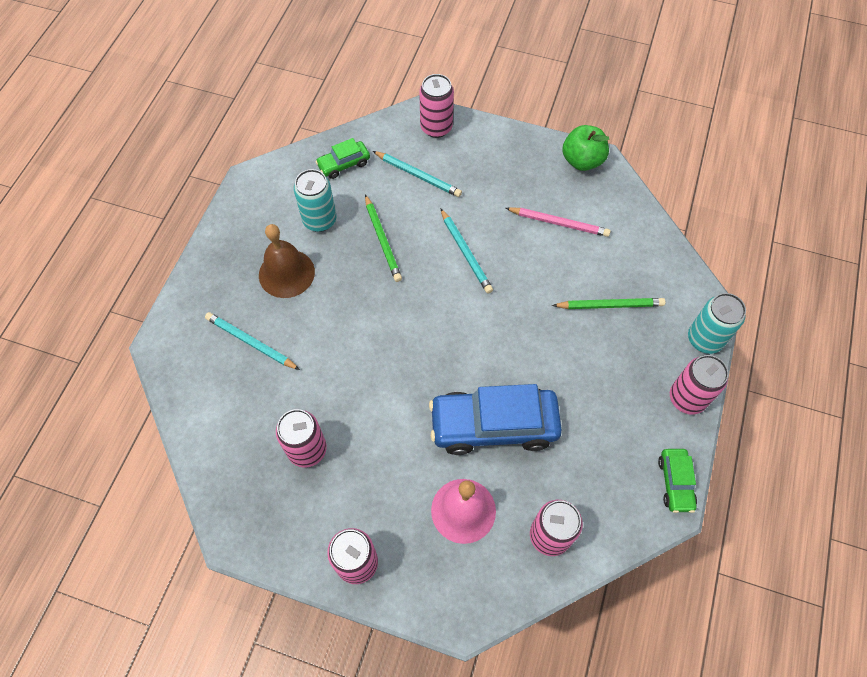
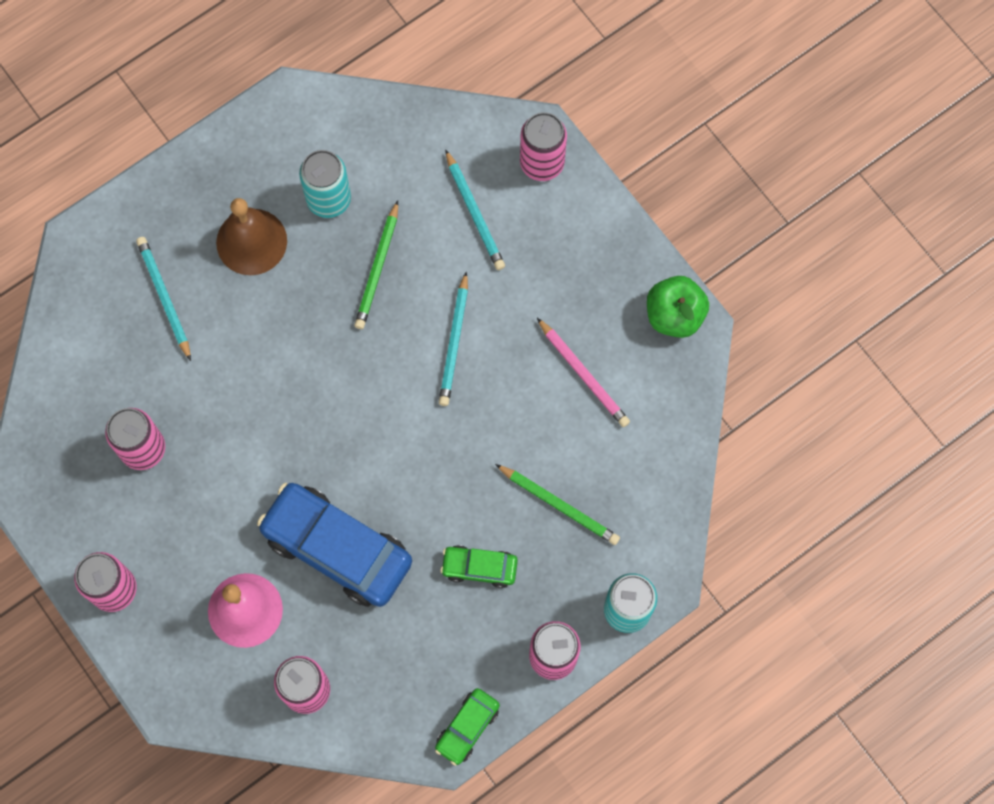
camera: 35 degrees right, 10 degrees up
green car [315,138,370,179] -> green car moved to [440,545,518,588]

